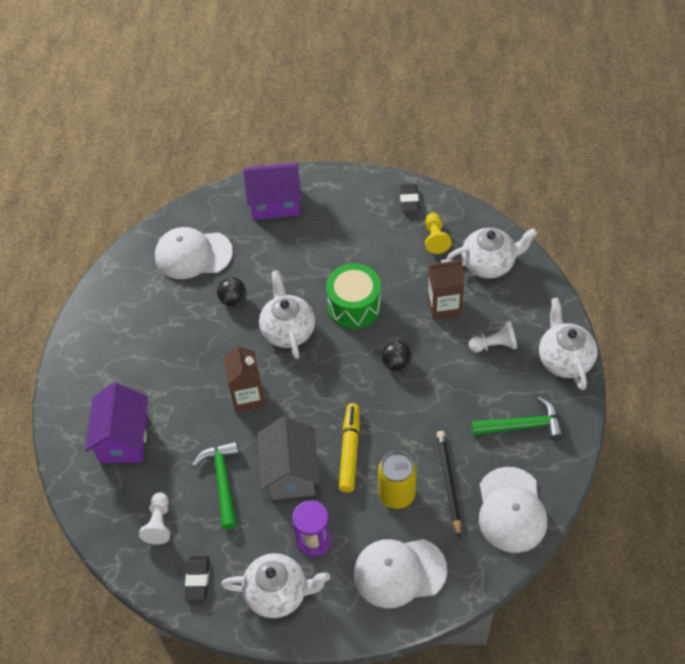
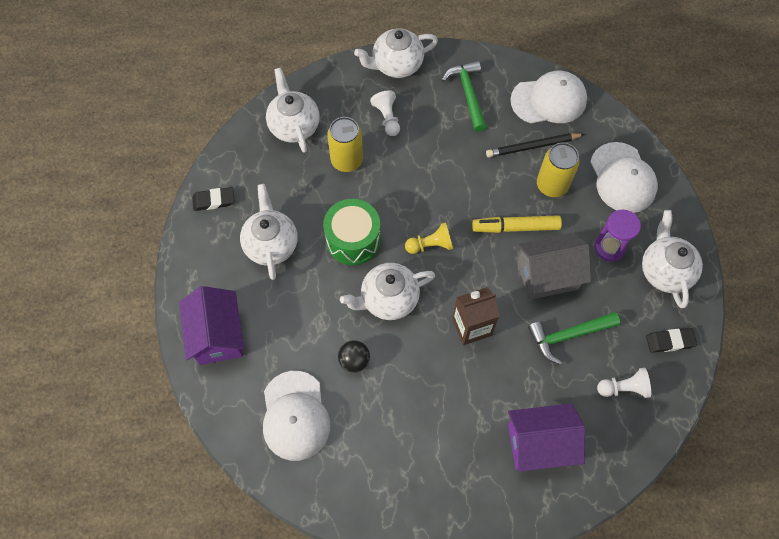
camera: 100 degrees left, 10 degrees up
black ball [381,341,412,371] -> none
yellow pawn [425,213,452,254] -> yellow pawn moved to [405,222,453,254]
brown carton [428,259,464,320] -> yellow can [327,117,363,172]
none -> white teapot [240,184,297,280]

